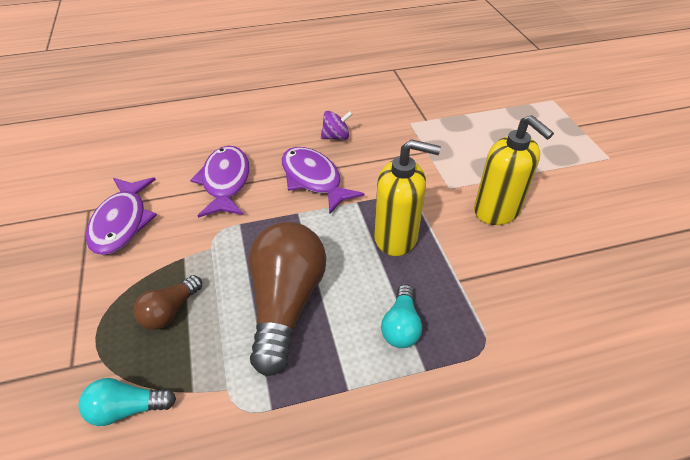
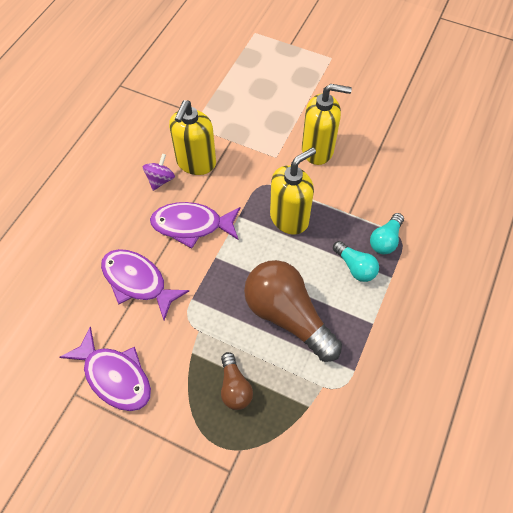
camera: 50 degrees left, 15 degrees up
turquoise light bulb [79,378,176,426] -> turquoise light bulb moved to [370,213,404,254]
none -> yellow soap dispenser [169,100,216,175]

